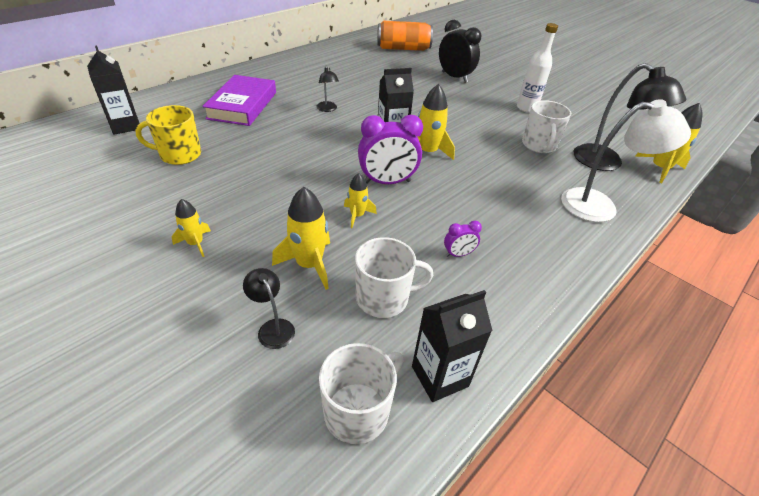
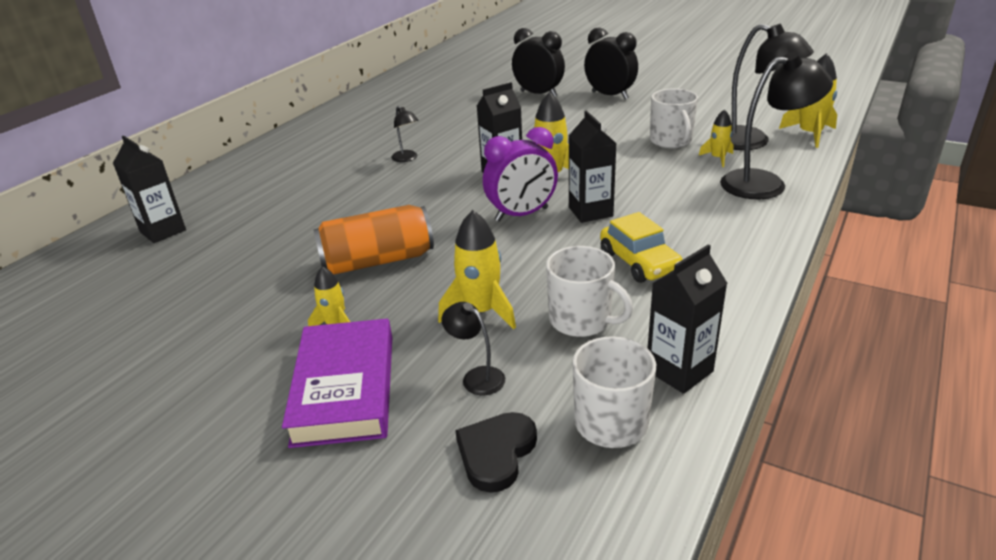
camera: 10 degrees left, 10 degrees down
yellow mug [135,105,201,165] -> none
purple book [202,75,276,126] -> purple book moved to [282,319,392,448]
yellow rocket [344,173,377,228] -> yellow rocket moved to [699,109,733,167]
white mug [355,237,434,318] -> white mug turned 60 degrees clockwise [546,246,633,337]
orange can [377,21,433,51] -> orange can moved to [314,205,434,275]
purple clock [444,221,482,257] -> yellow car [600,212,683,283]
white bottle [517,23,558,113] -> none
white lamp [561,99,691,222] -> black lamp [720,52,833,199]
none -> black heart [455,412,537,493]
none -> black carton [569,111,617,223]
none -> black clock [584,28,638,99]

